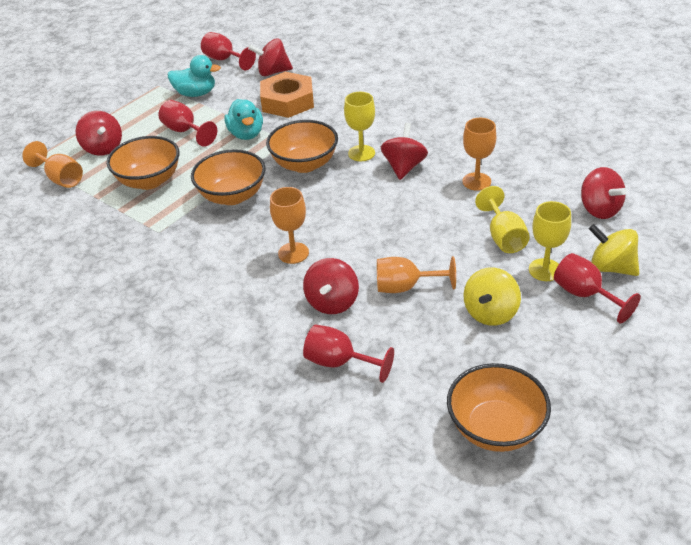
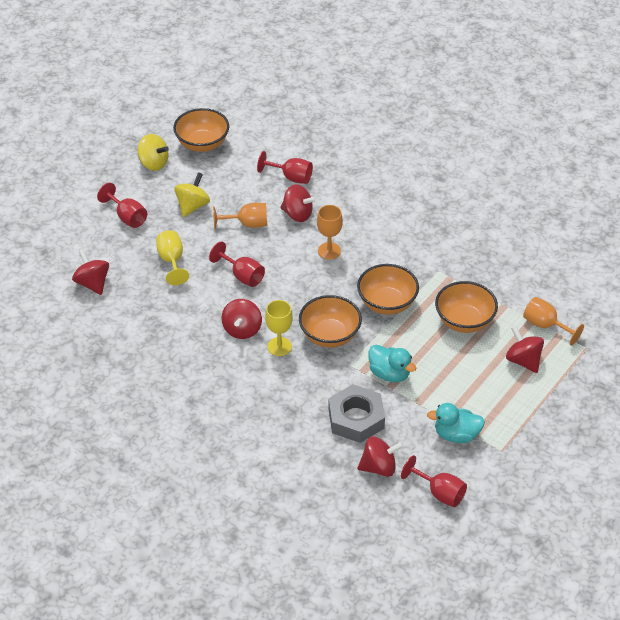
camera: 175 degrees right, 5 degrees up
red goblet [158,100,217,147] -> red goblet moved to [209,242,265,287]
turquoise duck [224,99,263,140] -> turquoise duck turned 150 degrees clockwise [368,345,416,382]
orange nut [260,72,314,118] -> grey nut [328,384,385,443]
red spinning top [303,258,359,314] -> red spinning top turned 105 degrees clockwise [280,184,317,222]
orange goblet [463,118,496,191] -> none
yellow goblet [529,201,571,281] -> none
yellow spinning top [589,224,639,276] -> yellow spinning top moved to [138,134,169,171]

